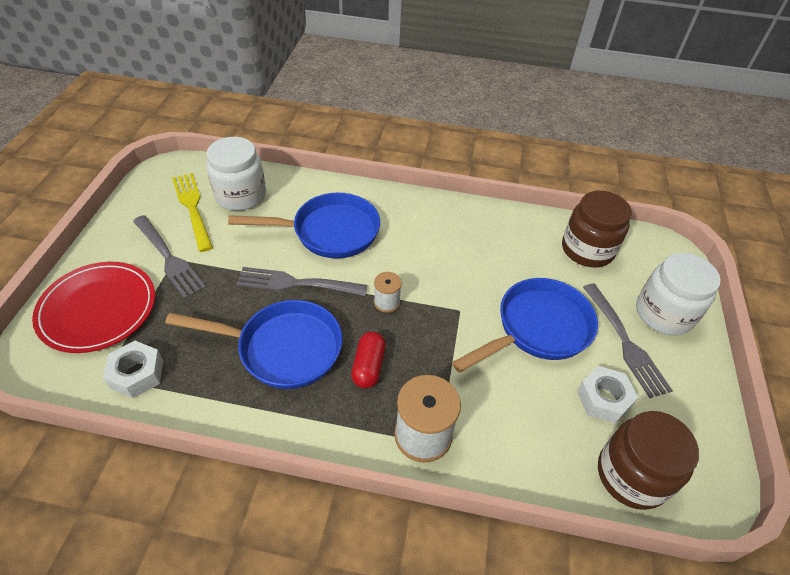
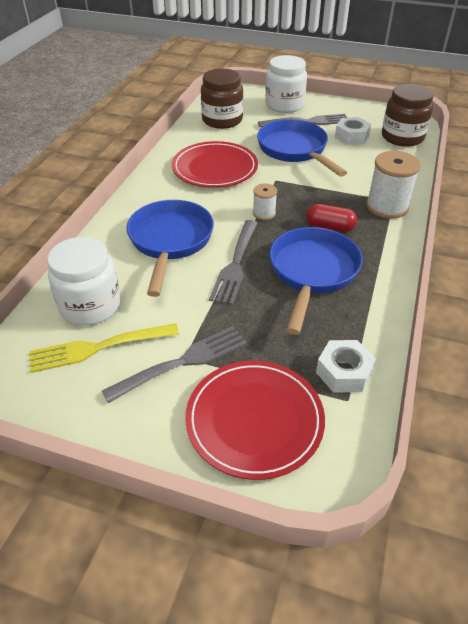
camera: 80 degrees left, 5 degrees down
none -> red plate [172,141,258,188]

